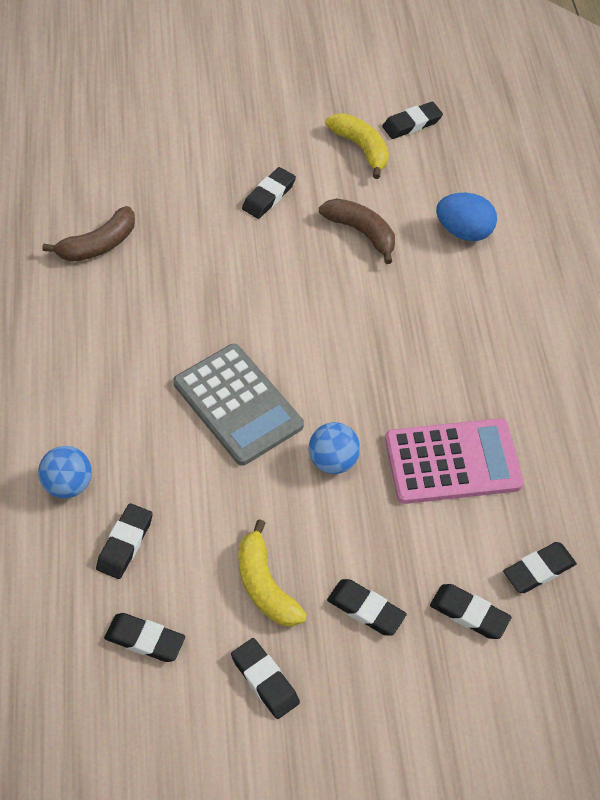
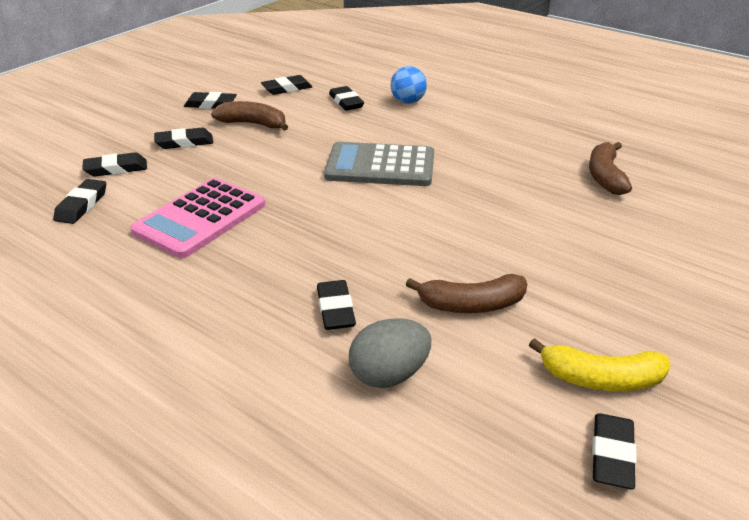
camera: 135 degrees right, 20 degrees down
yellow banana [238,519,307,627] -> brown banana [211,101,288,131]
black eraser [242,167,296,219] -> black eraser moved to [317,280,356,330]
blue ball [309,422,360,474] -> none
blue egg [436,193,497,241] -> grey egg [349,318,431,388]

